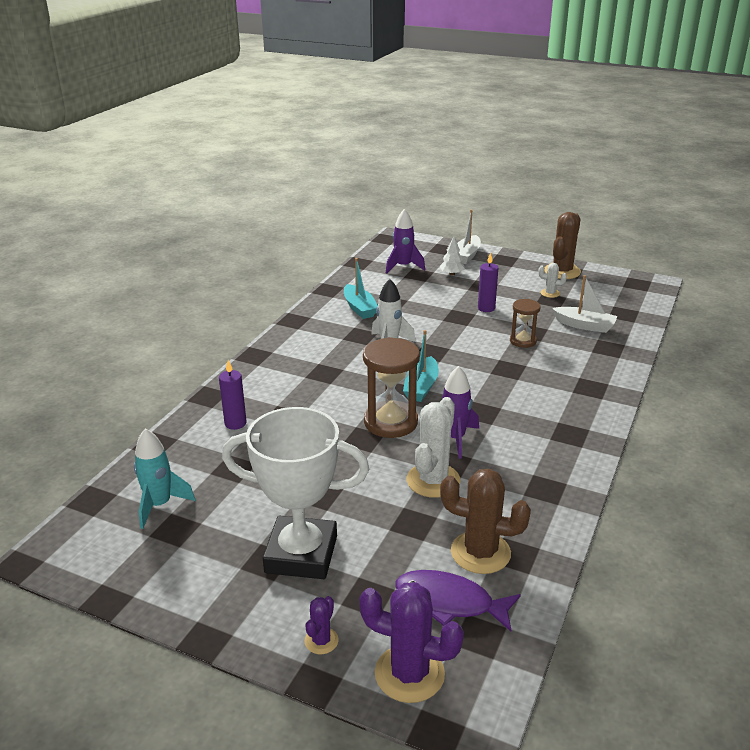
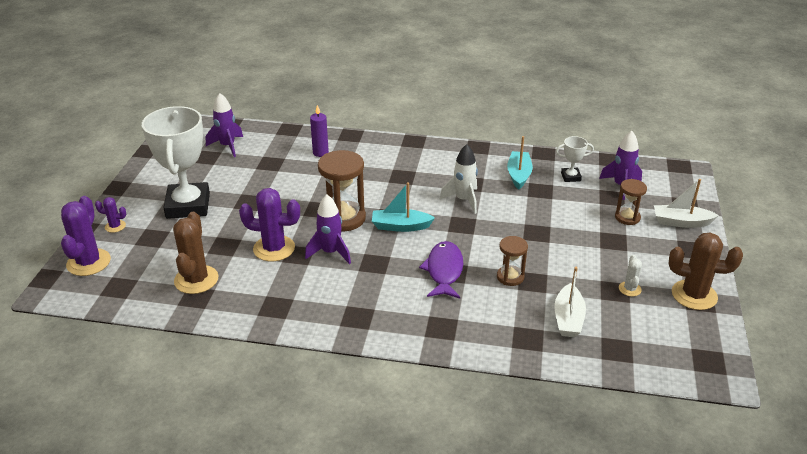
camera: 75 degrees right, 5 degrees up
turquoise rocket [134,428,195,529] -> purple rocket [206,93,243,157]
turquoise boat [344,258,378,319] -> turquoise boat turned 135 degrees clockwise [507,136,533,190]
purple fish [395,570,521,631] -> purple fish moved to [419,241,463,298]
white cactus [407,397,461,498] -> purple cactus [239,188,300,261]
white tree [439,236,465,276] -> brown hourglass [615,179,647,225]
purple candle [478,252,498,312] -> none
none -> white trophy [556,136,594,182]

